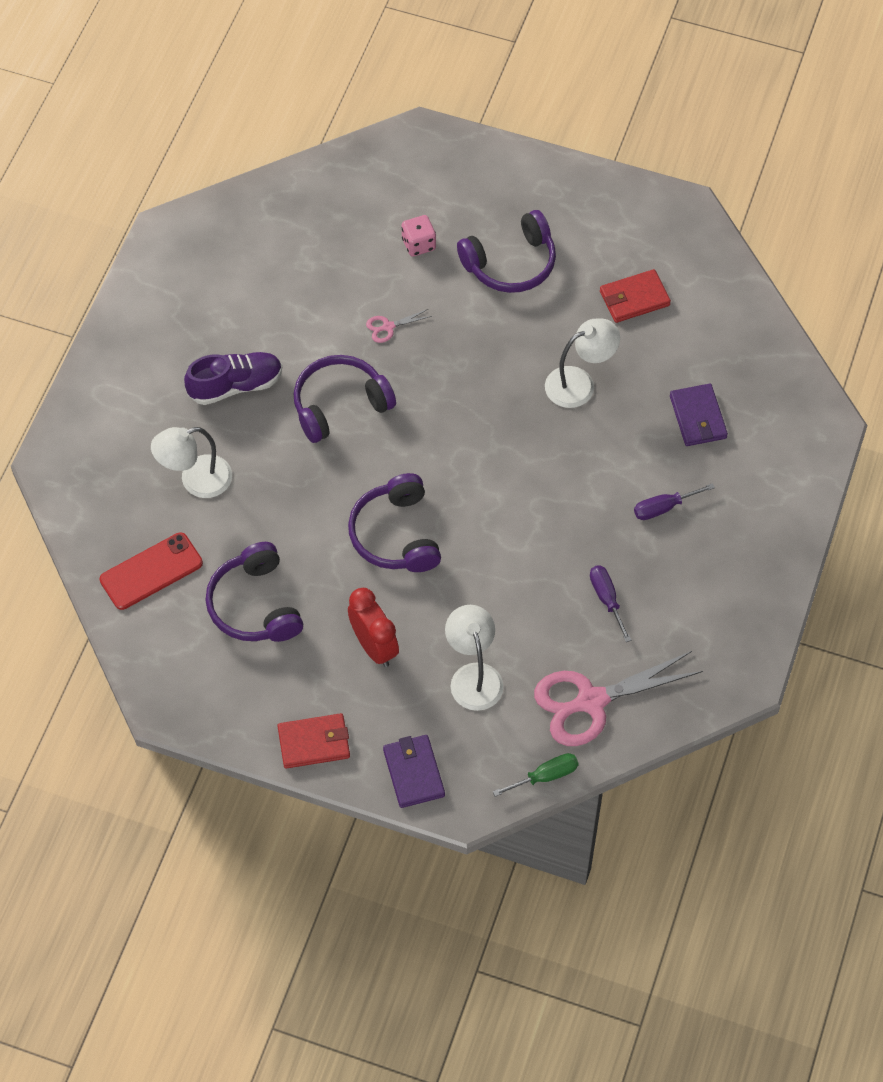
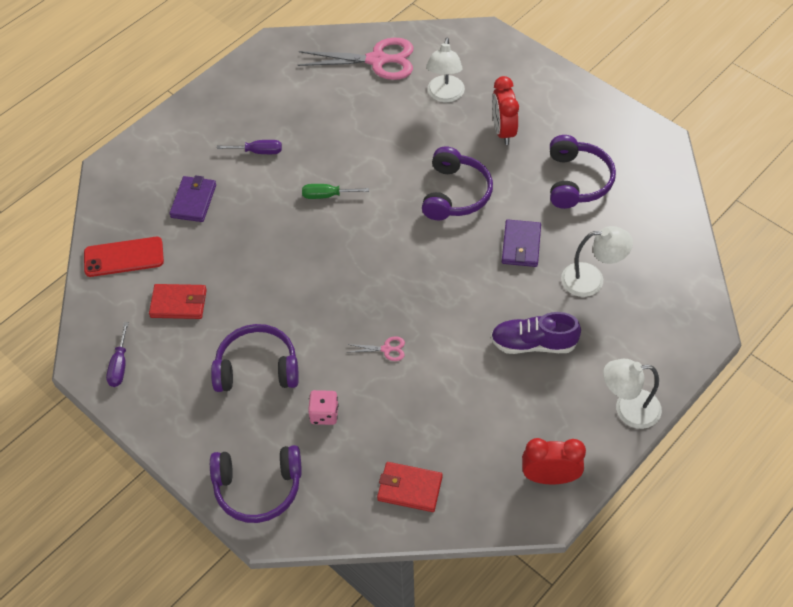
camera: 155 degrees left, 5 degrees down
red phone [99,533,203,610] -> red phone moved to [84,237,164,277]
red wallet [277,713,350,769] -> red wallet moved to [377,462,443,512]
purple headphones [294,355,396,443] -> purple headphones moved to [210,445,302,523]
purple wallet [383,735,445,808] -> purple wallet moved to [502,219,541,267]
green screwdriver [493,753,579,797] -> green screwdriver moved to [302,184,369,199]
white lamp [545,318,620,408] -> white lamp moved to [603,359,662,429]
purple screwdriver [590,565,631,642] -> purple screwdriver moved to [106,322,129,387]
none -> red clock [522,438,586,484]

